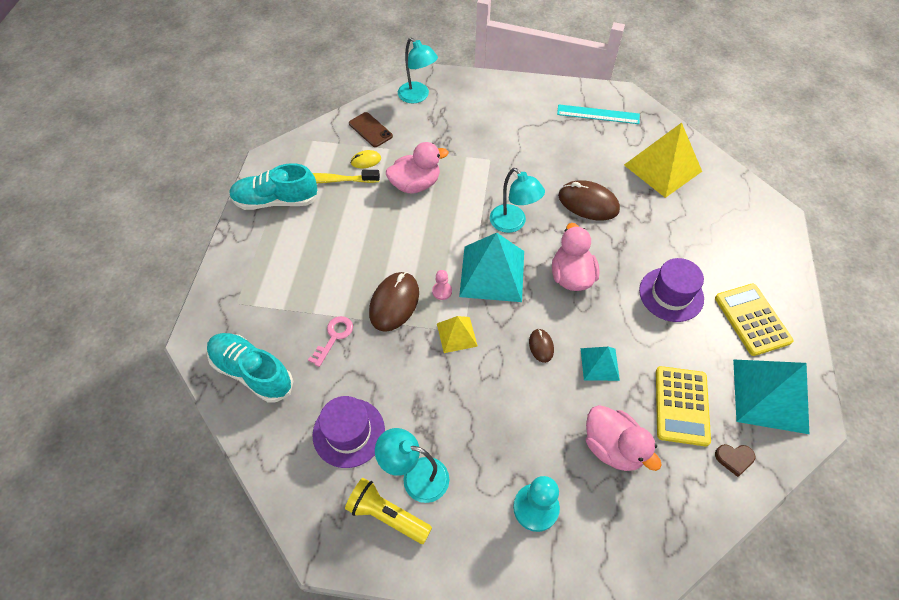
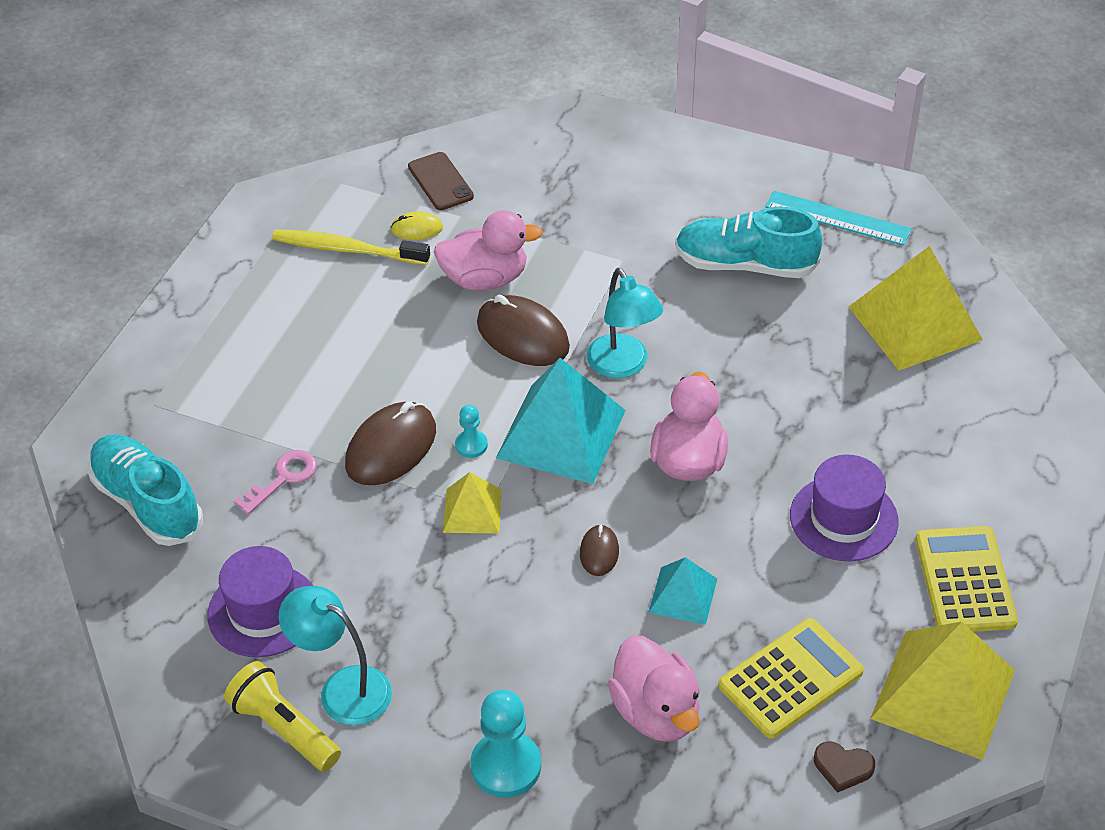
camera: 15 degrees right, 10 degrees down
turquoise shoe [229,163,319,210] -> turquoise shoe moved to [675,207,822,278]
turquoise lamp [398,37,438,103] -> none
pink pawn [432,270,452,300] -> turquoise pawn [455,405,488,458]
brown mouse [558,181,620,220] -> brown mouse moved to [477,295,570,366]
yellow calculator [656,366,711,446] -> yellow calculator turned 150 degrees counterclockwise [718,618,864,739]
turquoise pyramid [733,359,809,434] -> yellow pyramid [870,622,1015,760]

